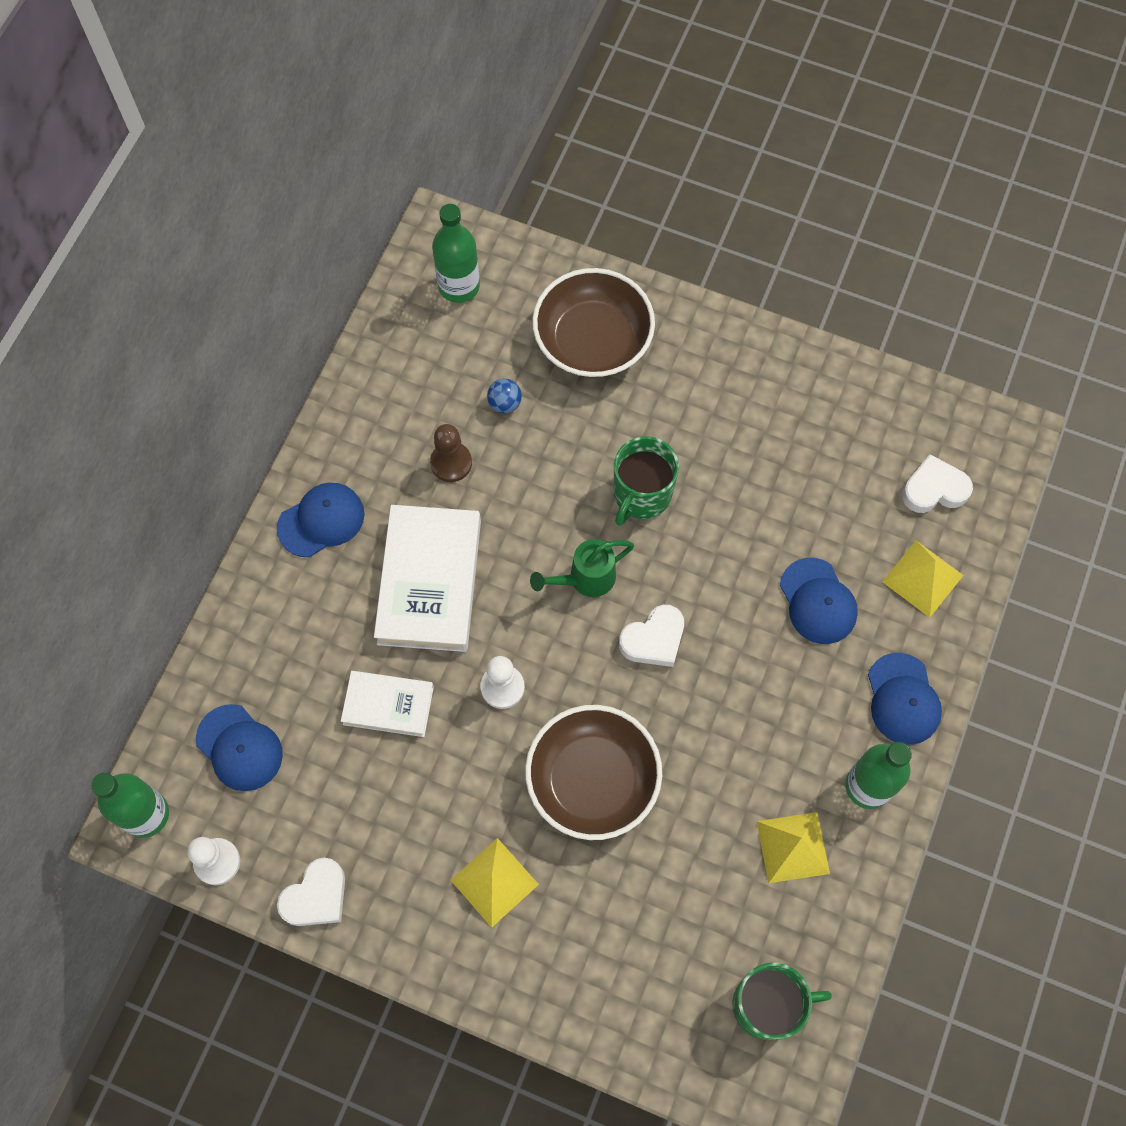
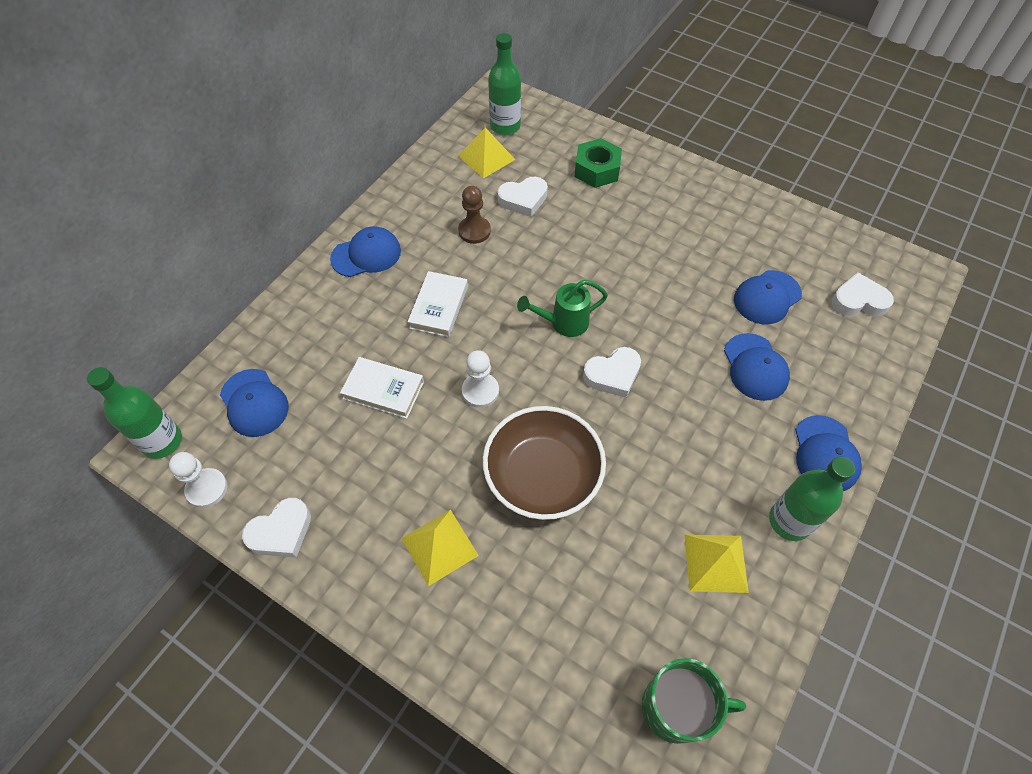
camera: 10 degrees right, 10 degrees down
white book [374,505,481,652] -> white book [408,271,468,337], size x0.57
blue ball [487,379,522,414] -> white heart [498,177,548,217]
brown bowl [532,268,655,378] -> green nut [574,138,622,188]
green mug [614,436,679,526] -> none
yellow pyramid [882,541,964,618] -> yellow pyramid moved to [458,127,515,178]
none -> blue cap [734,270,802,324]

